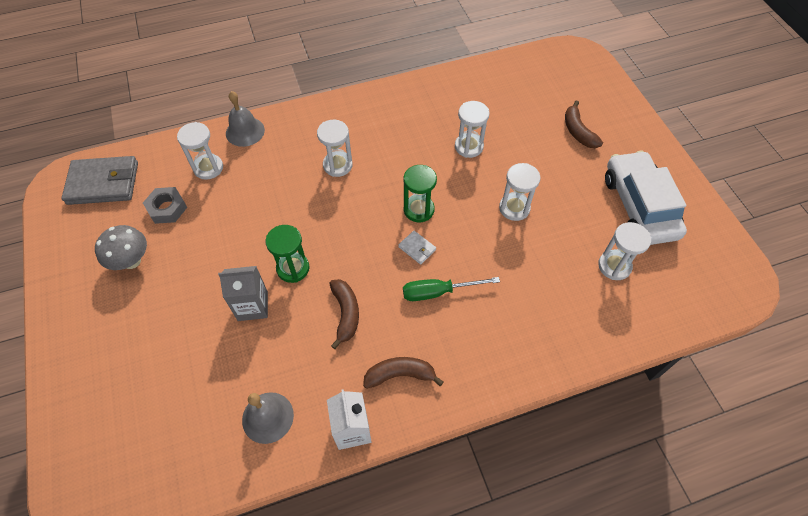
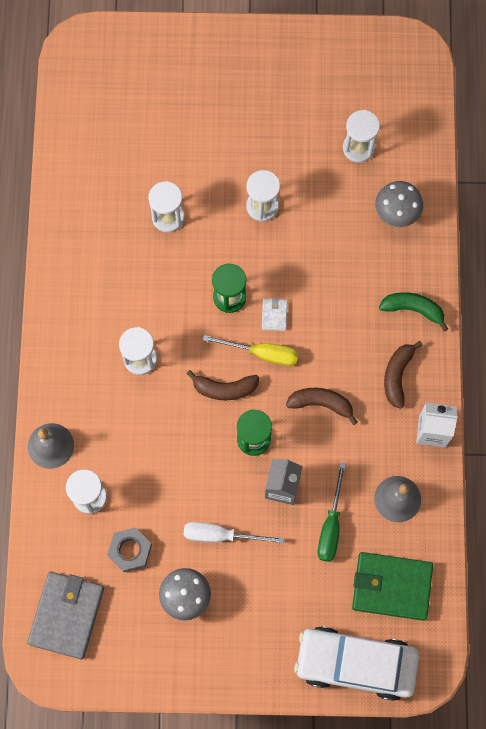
camera: 70 degrees left, 15 degrees up
white wallet [398,231,436,264] -> white wallet turned 60 degrees counterclockwise [262,298,287,331]
green screwdriver [403,277,500,301] -> green screwdriver moved to [318,463,346,562]
brown banana [565,100,603,148] -> brown banana moved to [186,370,259,400]
white car [605,151,687,245] -> white car moved to [294,626,419,701]
none -> white screwdriver [184,522,284,544]
none -> yellow screwdriver [203,335,299,366]
none -> green wallet [352,552,433,621]
none -> grey mushroom [375,181,423,227]
none -> green banana [379,292,448,332]

